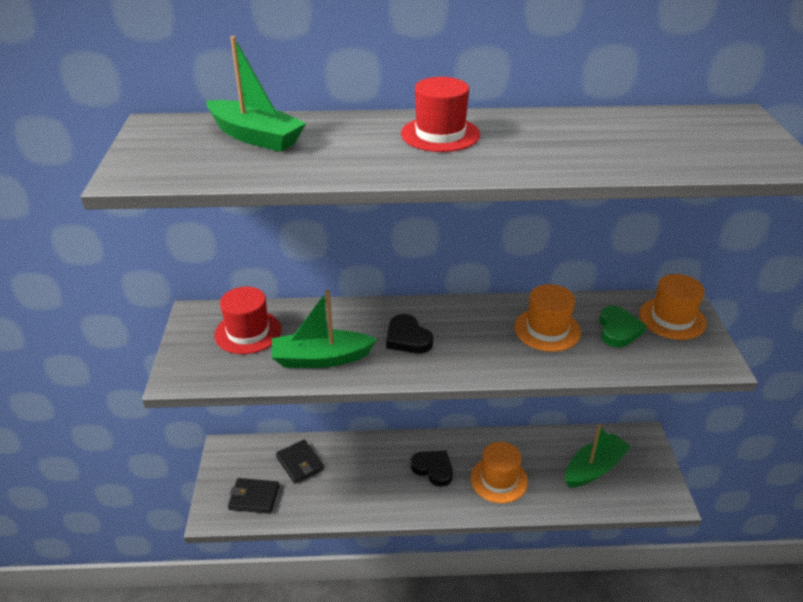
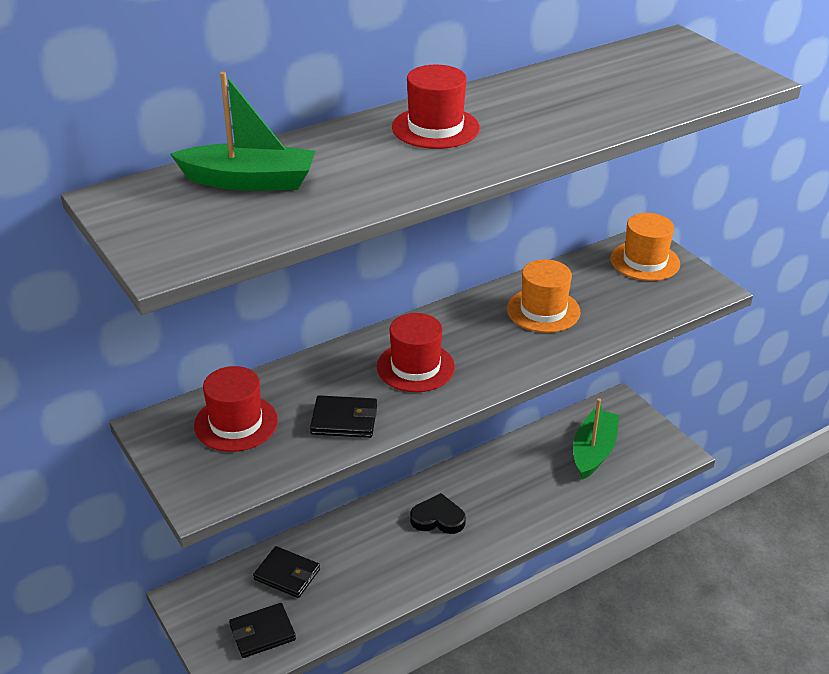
camera: 30 degrees left, 0 degrees up
green boat [272,290,377,368] -> black wallet [310,395,377,438]
black heart [386,314,433,354] -> red hat [377,313,455,392]
orange hat [470,442,528,503] -> none
green heart [599,306,647,347] -> none

